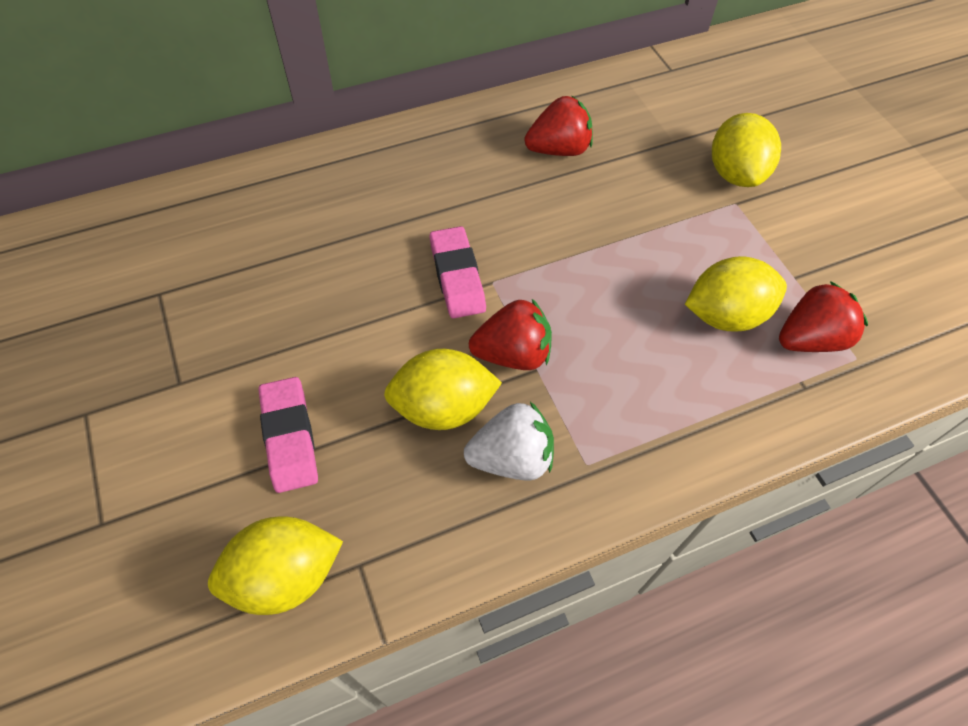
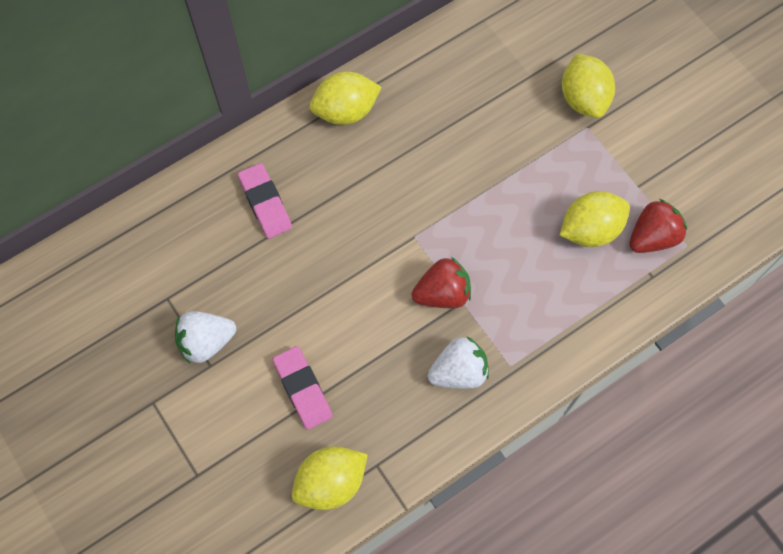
camera: 10 degrees left, 10 degrees up
yellow lemon [384,349,502,430] -> yellow lemon moved to [310,72,382,125]
pink eraser [430,226,486,319] -> pink eraser moved to [238,163,292,239]
red strawberry [524,95,593,156] -> none
none -> white strawberry [175,311,236,364]

